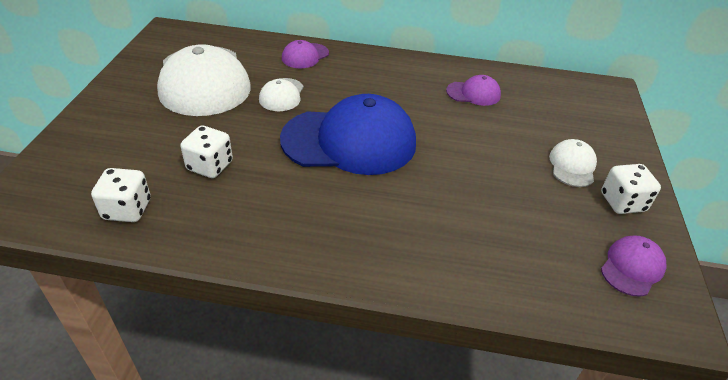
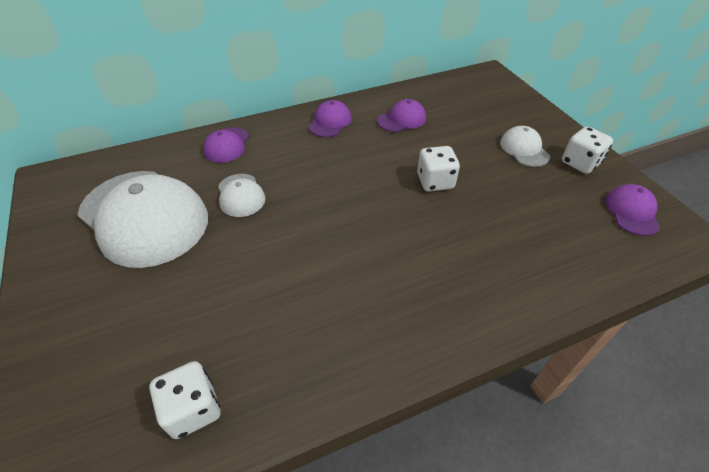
camera: 30 degrees left, 5 degrees up
white dice [181,126,233,178] -> white dice moved to [417,146,460,191]
blue cap [280,94,416,175] -> none
none -> purple cap [309,100,351,137]

